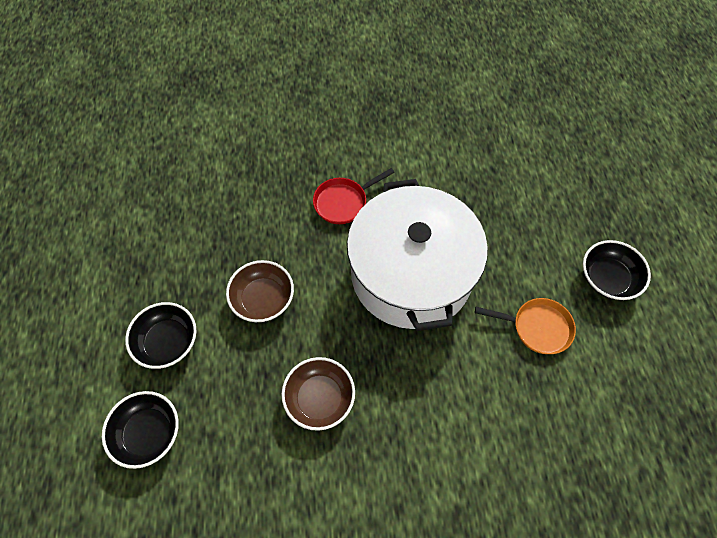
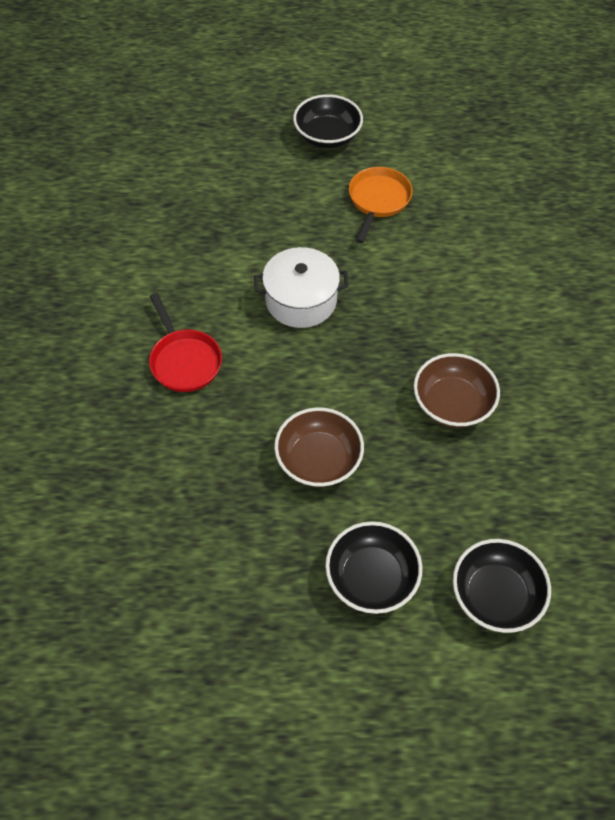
camera: 85 degrees left, 5 degrees down
white pot [347,179,488,331] -> white pot [254,247,349,328], size x0.48

